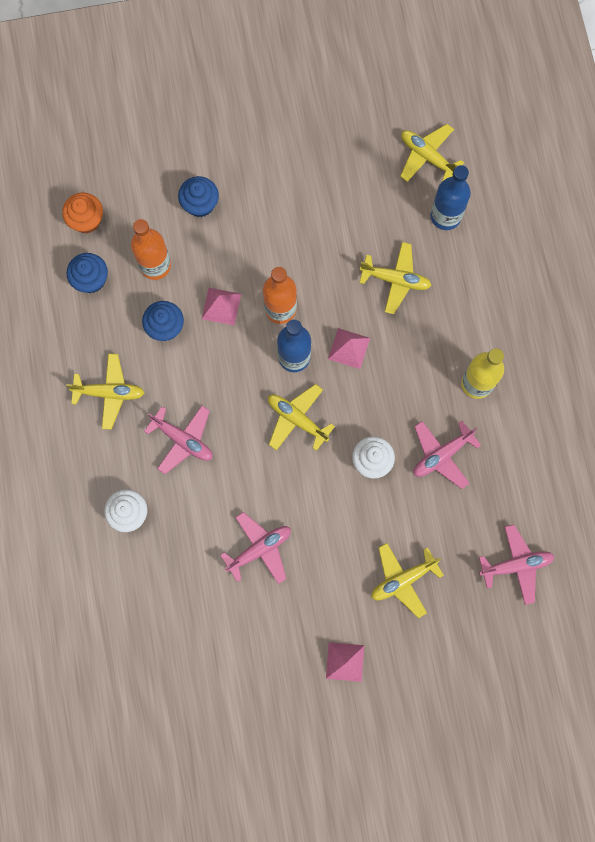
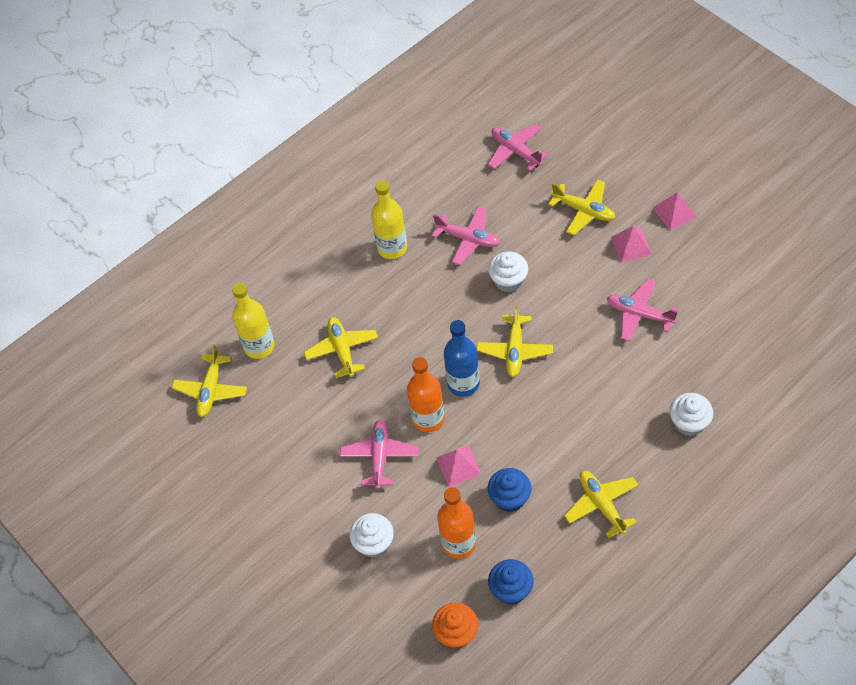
camera: 115 degrees left, 20 degrees down
pink plane [144,406,213,474] -> pink plane moved to [340,420,419,489]
blue cupcake [178,176,219,217] -> white cupcake [350,513,394,558]
pink pyramid [328,328,370,369] -> pink pyramid moved to [611,226,652,262]
blue bottle [430,165,471,230] -> yellow bottle [232,282,275,359]

